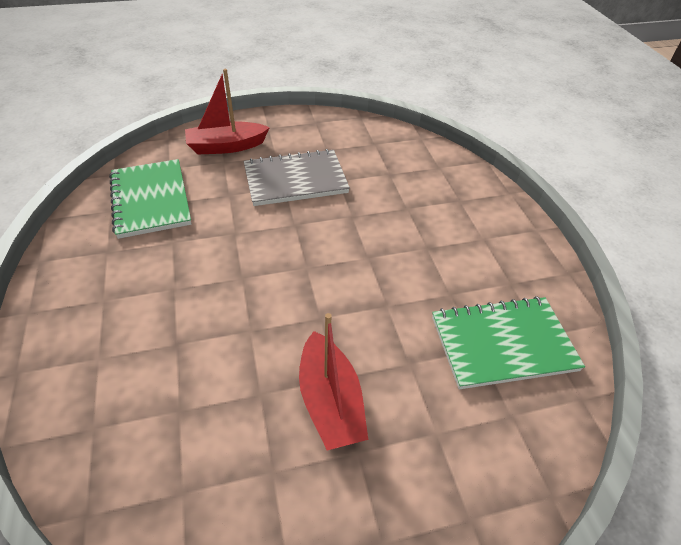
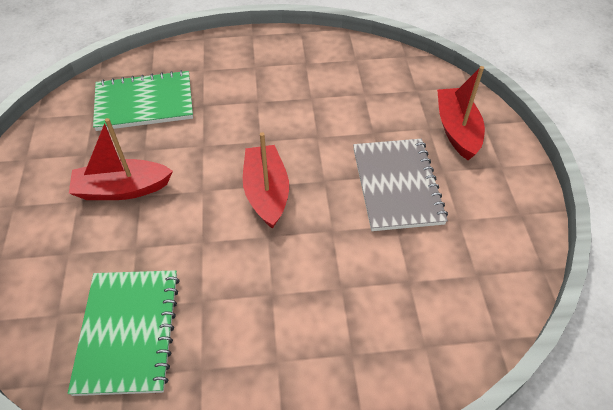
camera: 100 degrees right, 5 degrees up
green notebook [109,159,191,239] -> green notebook moved to [93,70,193,131]
none -> red boat [243,132,289,229]

